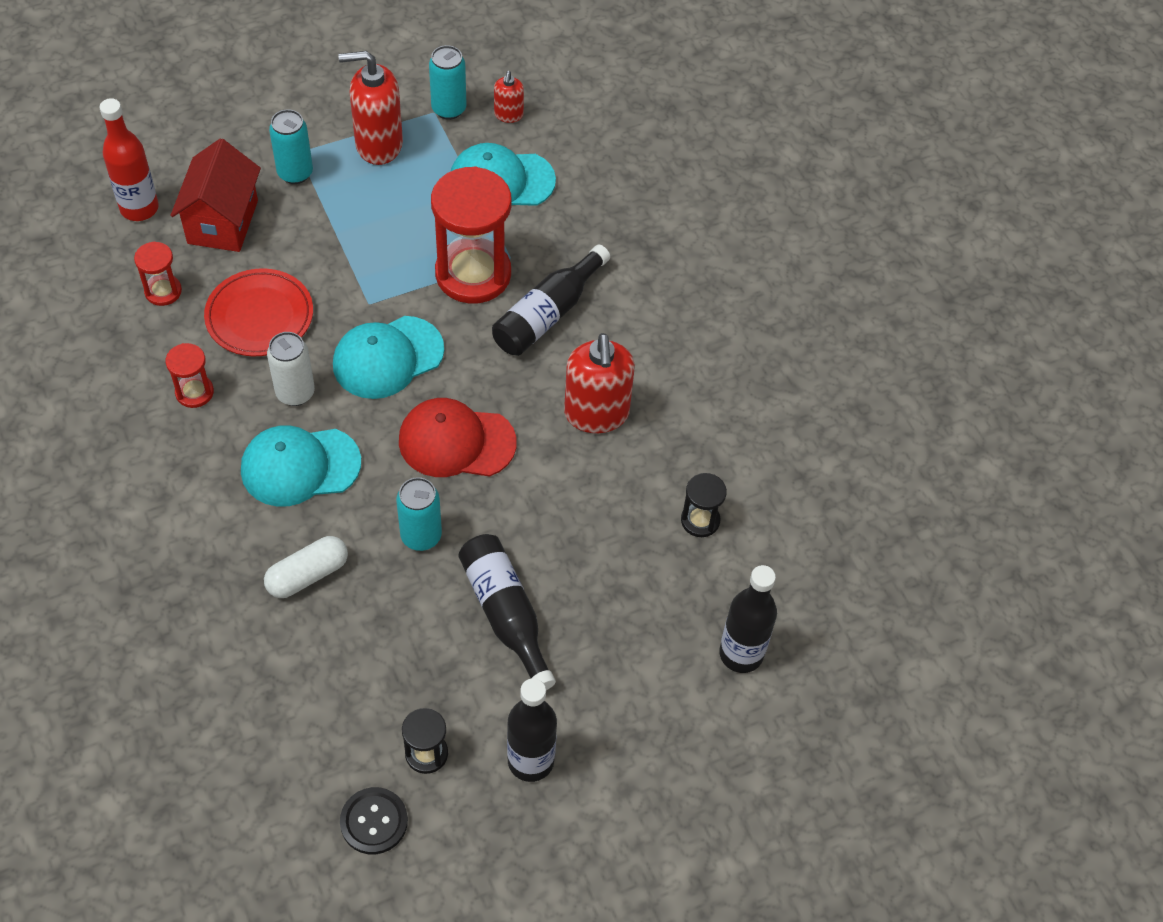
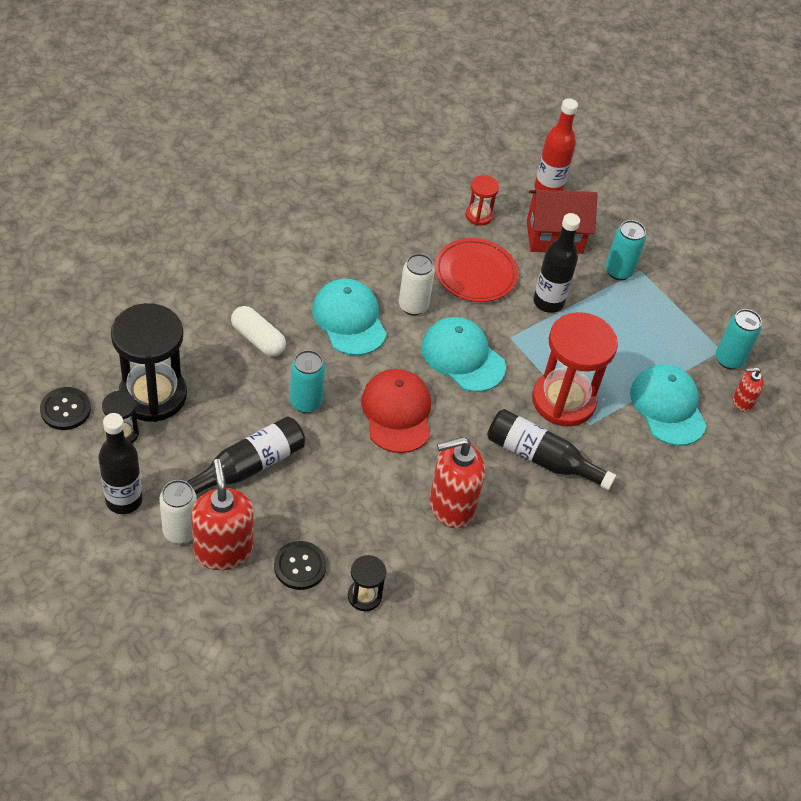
camera: 75 degrees right, 5 degrees down
red hourglass [165,343,214,408] -> none
red soap dispenser [338,51,403,165] -> red soap dispenser moved to [191,459,253,570]
black bottle [719,565,777,673] -> black bottle moved to [533,213,580,313]
none -> black hourglass [111,303,187,422]
none -> white can [159,480,197,544]
none -> black button [274,541,327,590]

